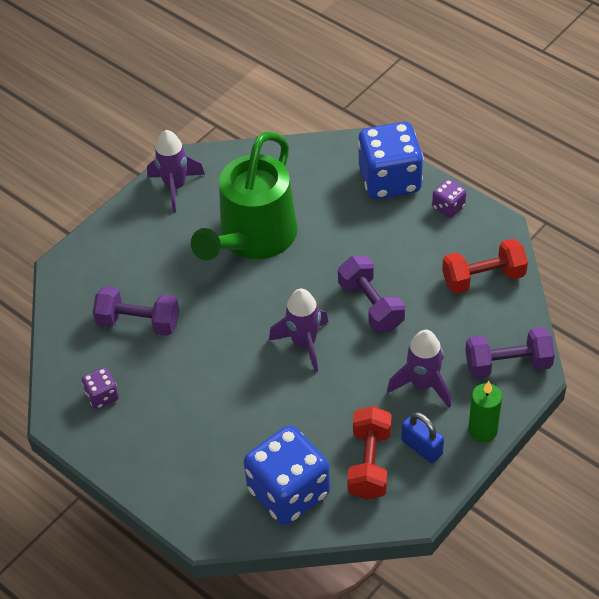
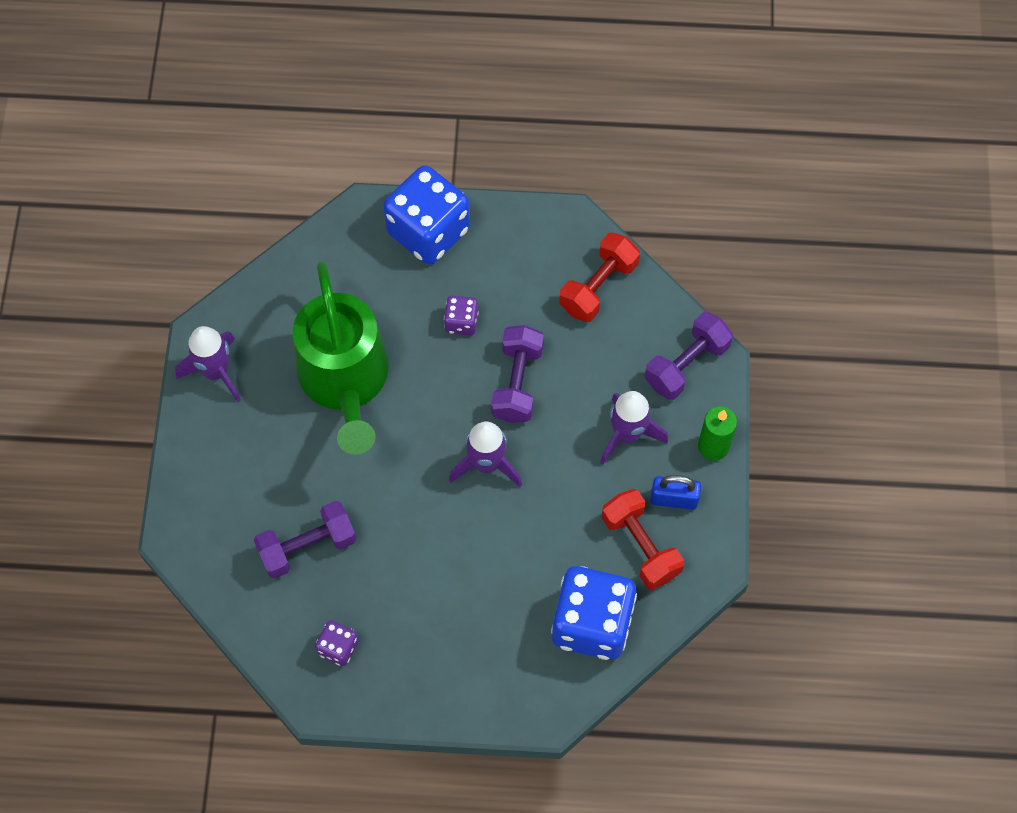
camera: 40 degrees left, 15 degrees up
purple dumbbell [338,256,405,332] -> purple dumbbell turned 75 degrees clockwise [491,325,544,423]
purple dice [432,179,466,218] -> purple dice moved to [444,296,479,335]

